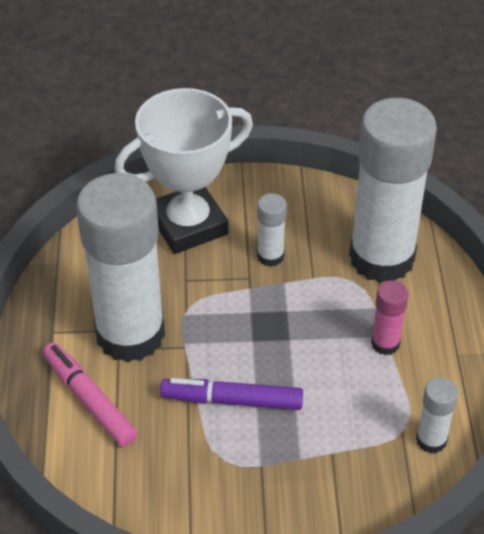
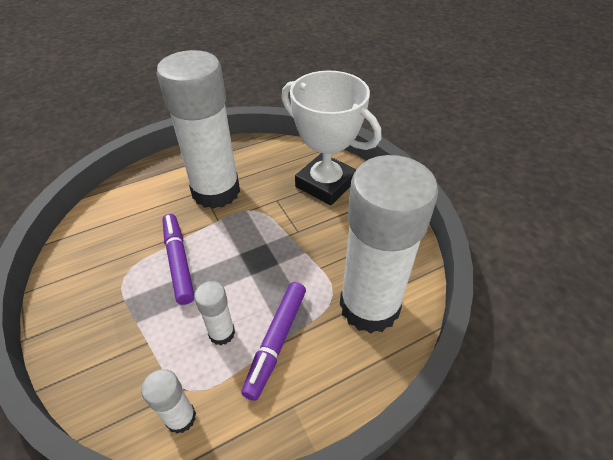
camera: 65 degrees right, 0 degrees up
pink marker [43,343,137,447] -> none
white glue stick [257,193,287,267] -> white glue stick moved to [194,281,235,345]
pink glue stick [371,280,408,355] -> purple marker [241,282,306,401]

